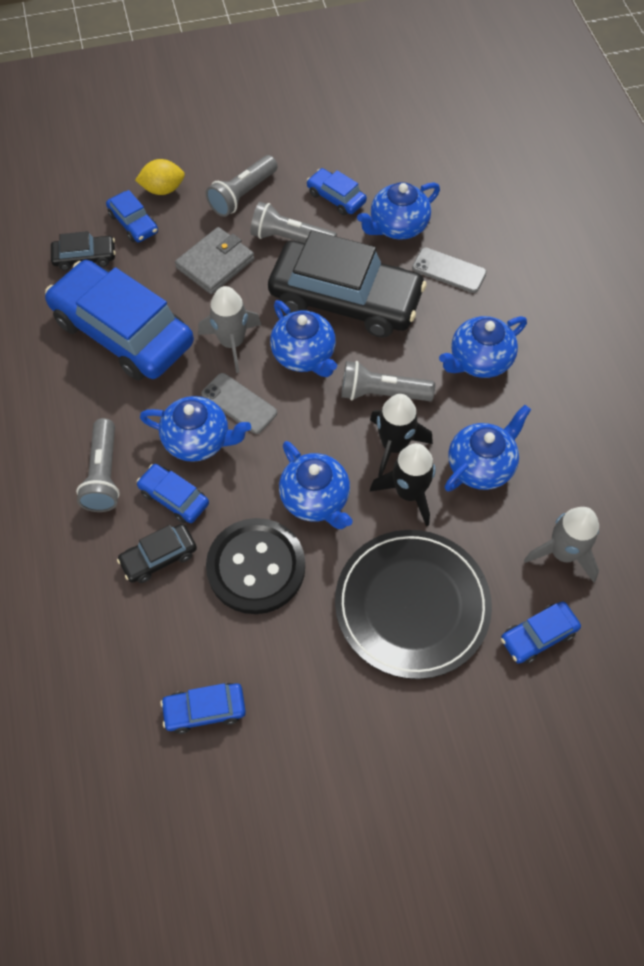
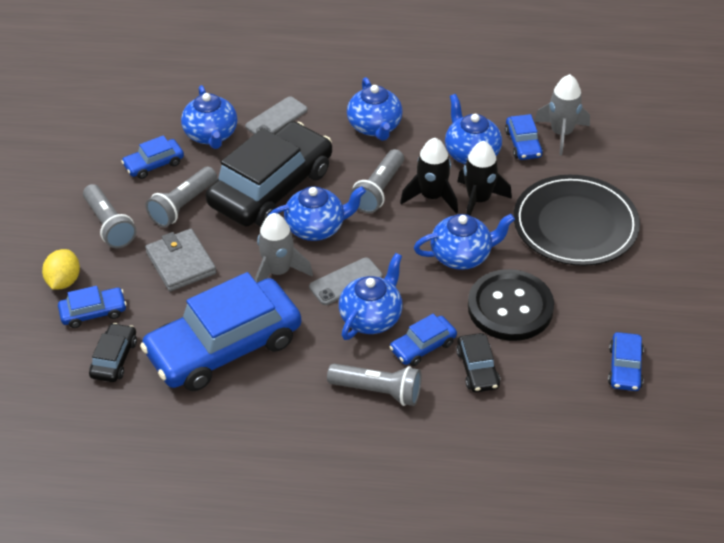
camera: 70 degrees left, 15 degrees down
blue car [501,601,581,664] -> blue car moved to [505,114,543,160]

